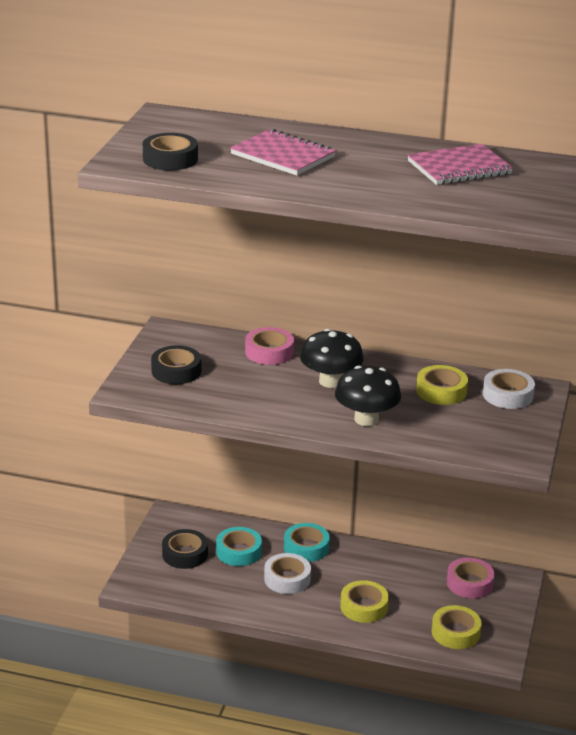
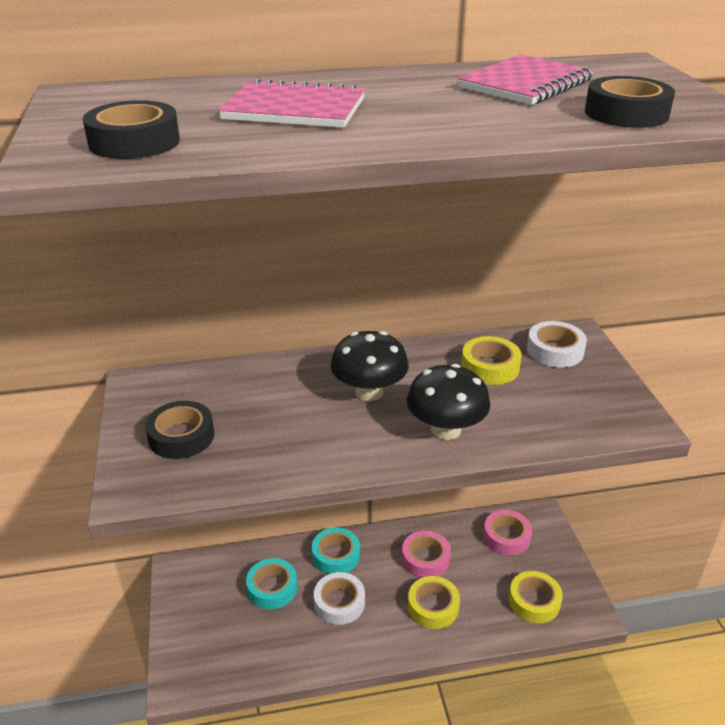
camera: 25 degrees left, 5 degrees up
black tape [162,529,208,569] -> black tape moved to [585,76,675,128]
pink tape [245,327,294,365] -> pink tape moved to [402,531,451,578]

